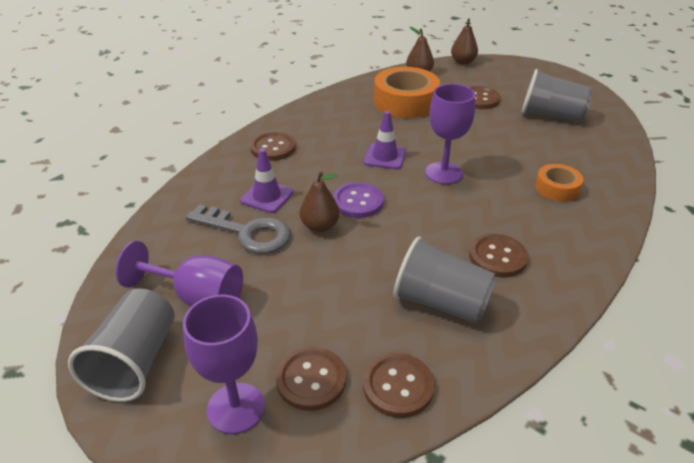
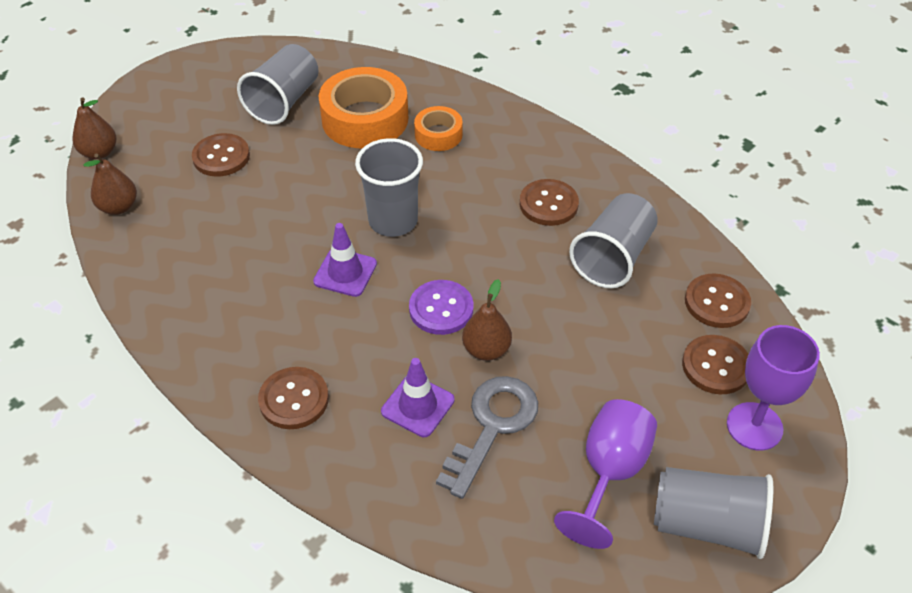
camera: 85 degrees left, 10 degrees up
orange tape [374,67,440,118] -> orange tape moved to [318,67,408,148]
purple goblet [425,84,475,184] -> grey cup [355,138,423,237]

